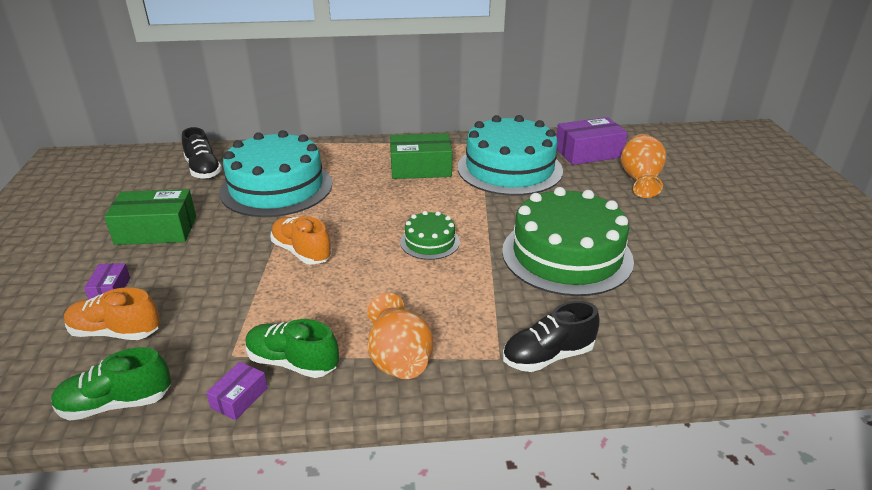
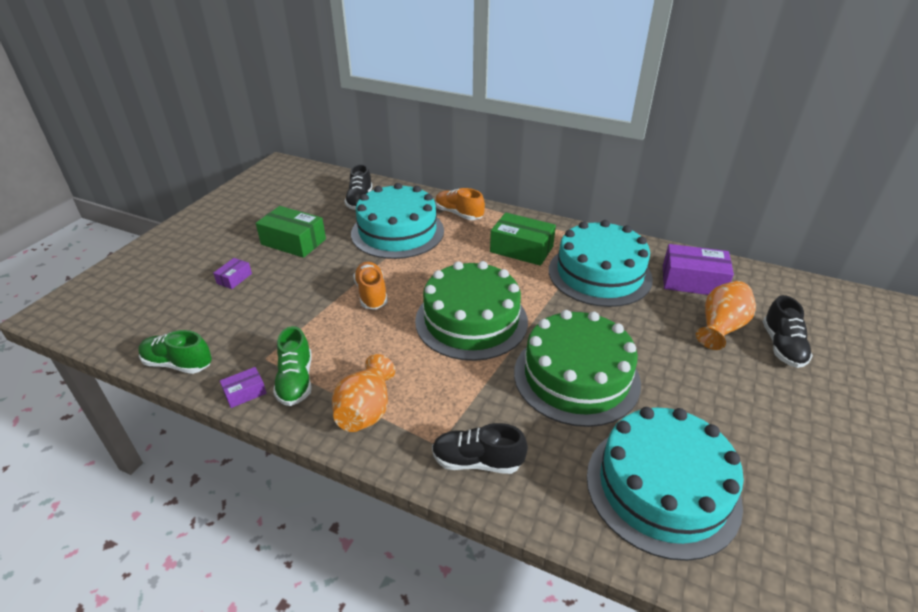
camera: 30 degrees right, 5 degrees up
orange shoe [64,287,160,340] -> orange shoe moved to [435,188,485,220]
green shoe [245,319,339,378] -> green shoe turned 150 degrees counterclockwise [273,326,312,406]
green cake [400,211,460,260] -> green cake [415,261,528,361], size x2.11
none -> turquoise cake [587,407,744,561]
none -> black shoe [763,295,813,368]

